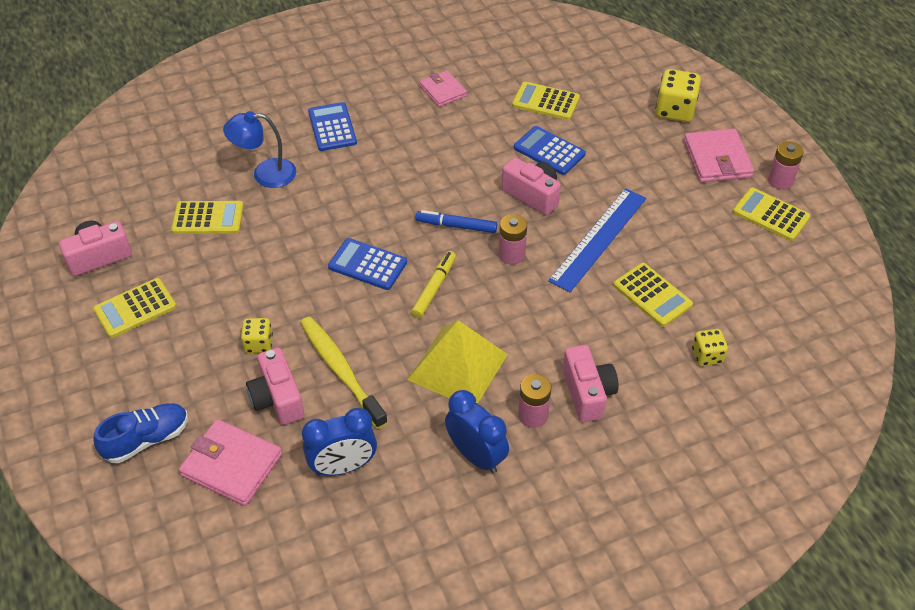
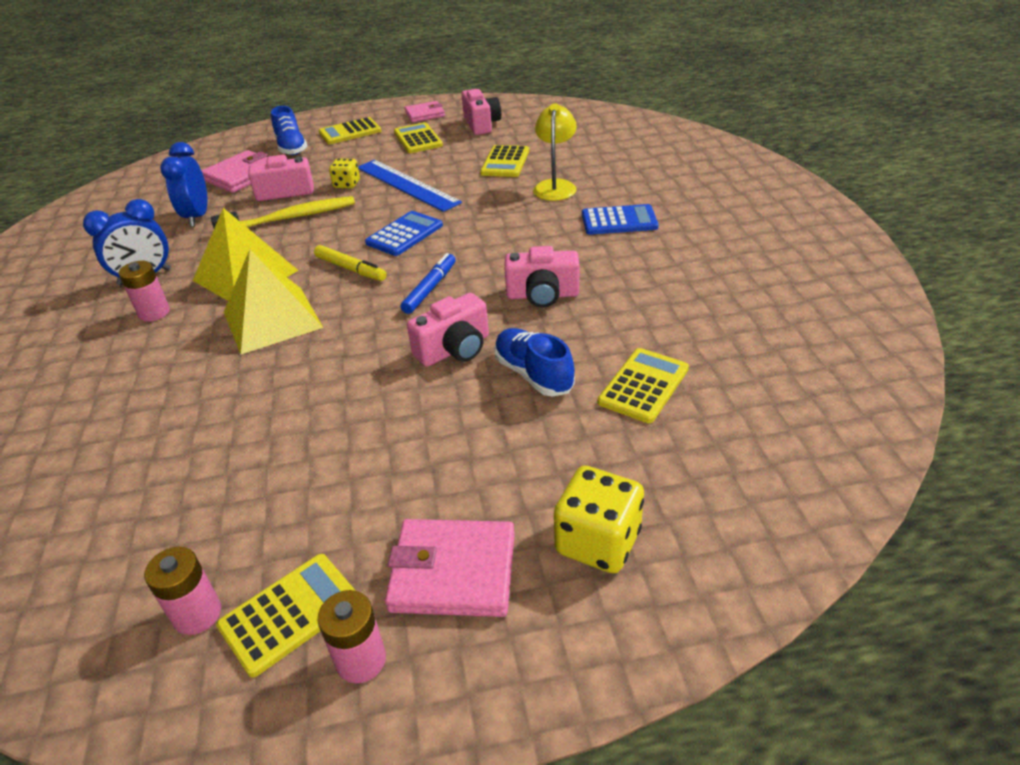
camera: 105 degrees right, 10 degrees down
blue lamp [223,111,296,188] -> yellow lamp [533,103,577,201]
pink wallet [420,71,467,107] -> pink wallet moved to [405,101,445,122]
pink battery [499,214,527,265] -> pink battery moved to [144,547,221,635]
blue calculator [514,126,586,175] -> blue shoe [494,328,575,396]
blue ruler [548,188,646,292] -> blue ruler moved to [358,160,462,212]
pink camera [563,345,618,422] -> pink camera moved to [504,246,579,308]
yellow calculator [613,263,693,327] -> yellow calculator moved to [319,117,381,144]
yellow dice [692,329,728,366] -> none
none -> yellow pyramid [224,249,323,354]

